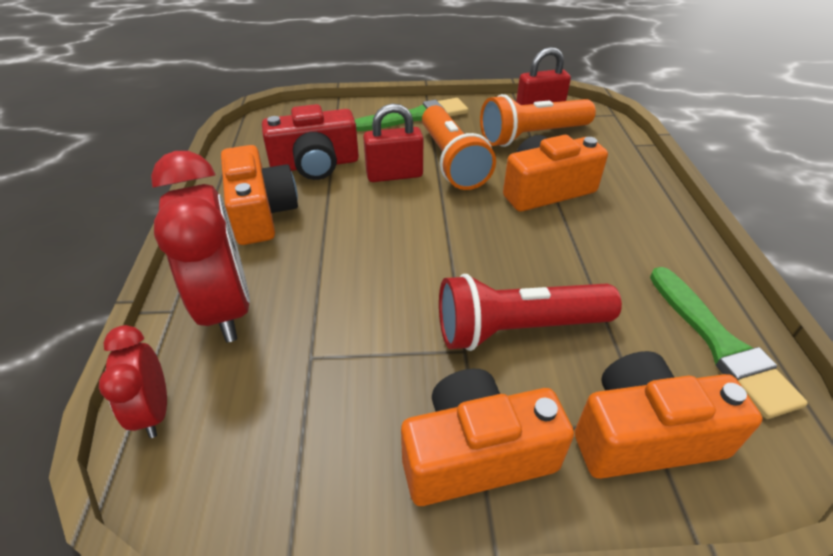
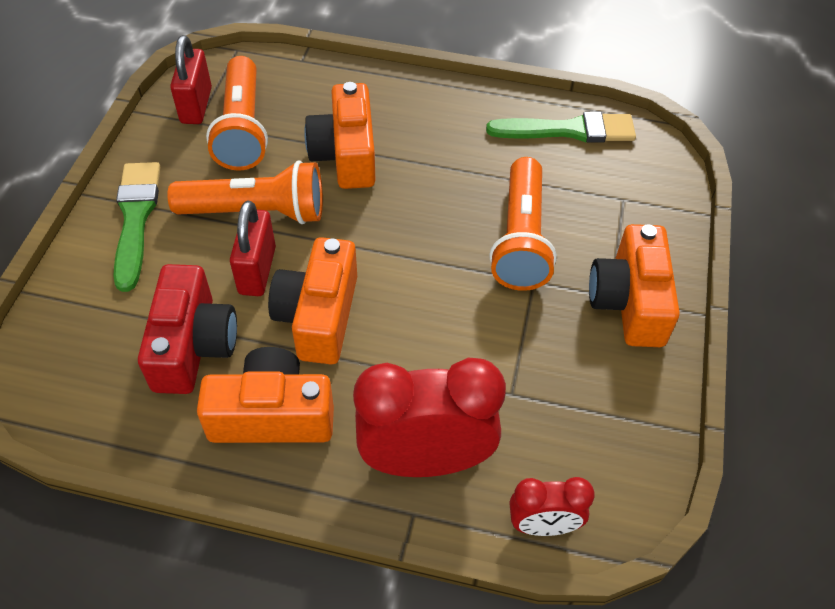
camera: 75 degrees left, 10 degrees up
red flashlight [439,274,622,351] -> orange flashlight [489,157,557,291]
orange camera [575,351,762,479] -> orange camera moved to [268,237,357,364]

